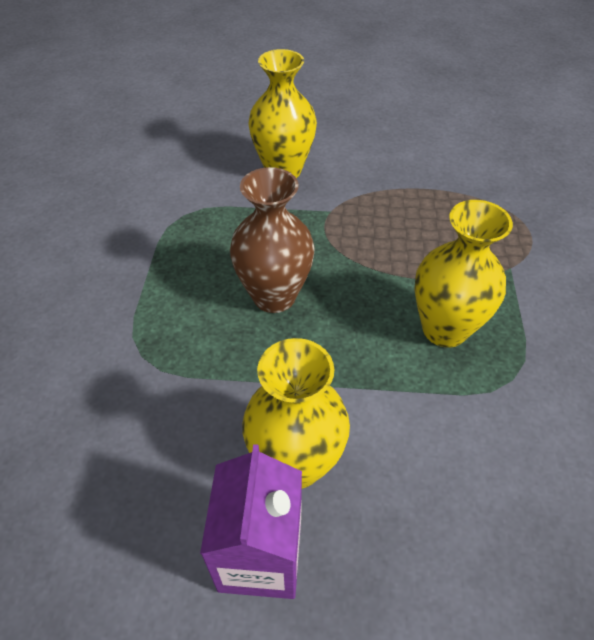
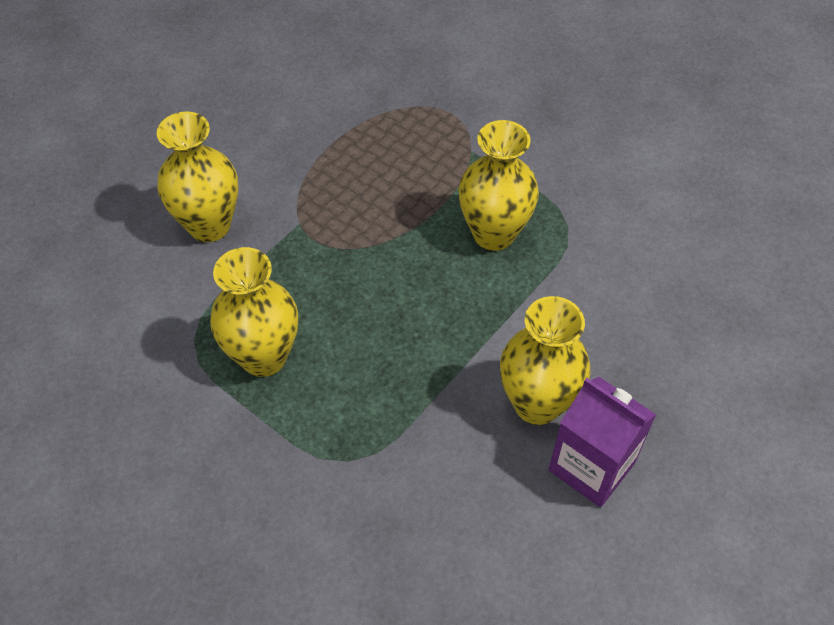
camera: 55 degrees left, 5 degrees up
brown vase [230,167,315,313] -> none
none -> yellow vase [210,247,298,377]

